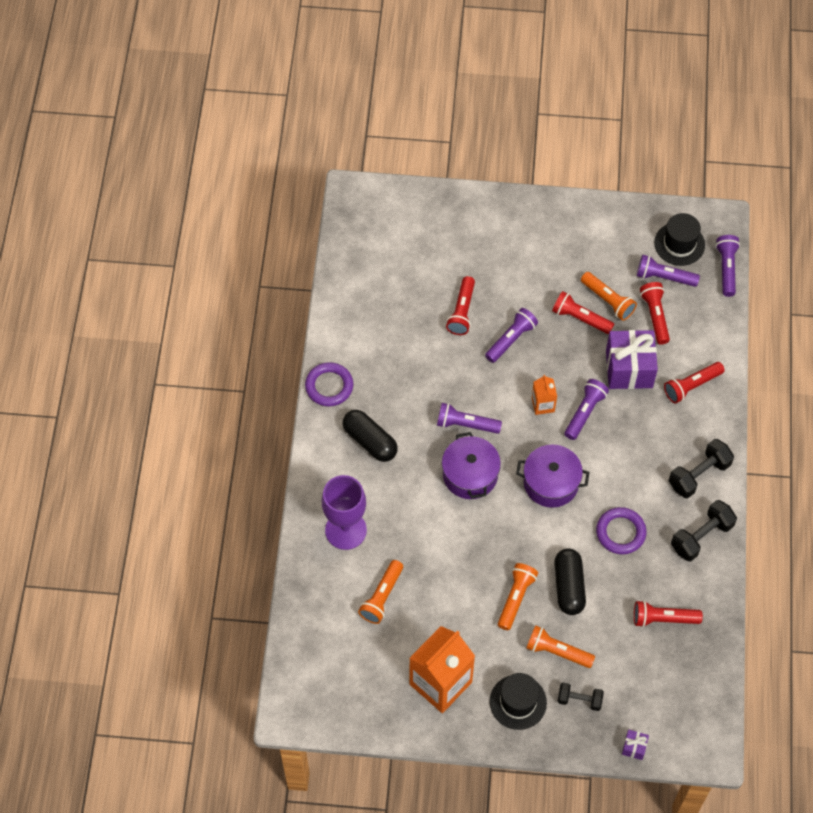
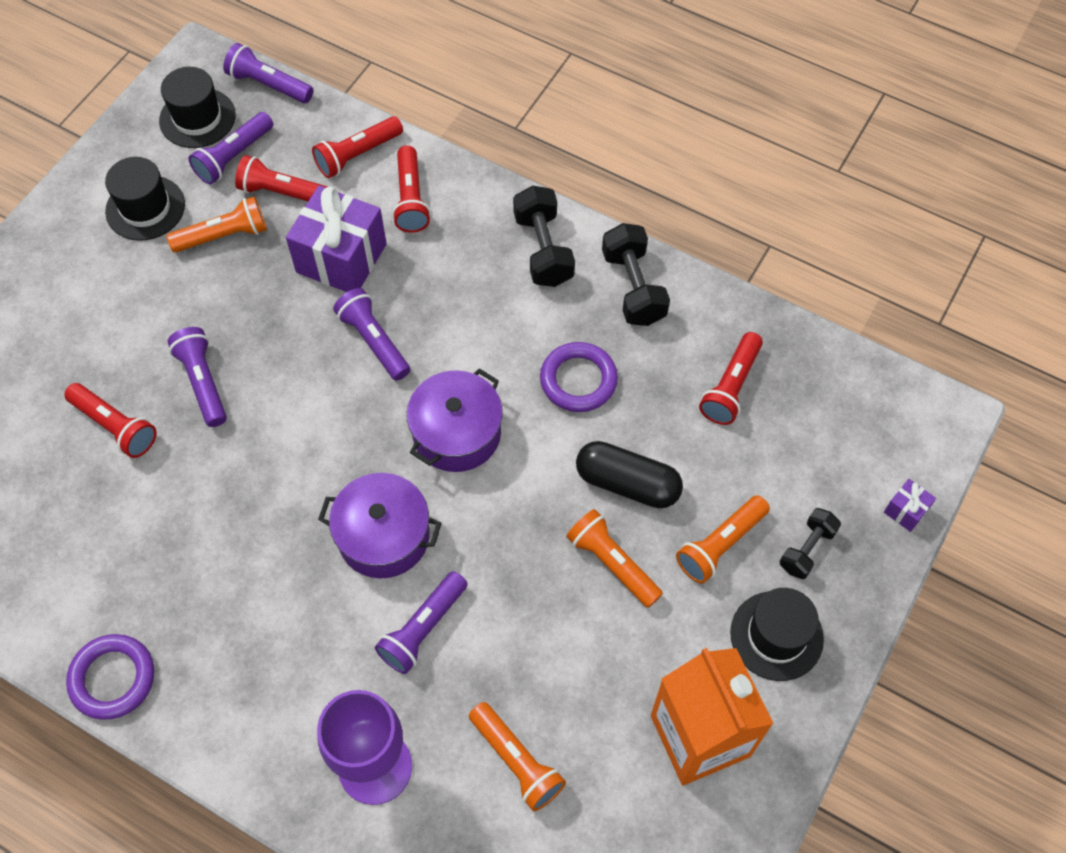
camera: 65 degrees left, 0 degrees up
black capsule [343,410,398,462] -> none
purple flashlight [437,403,502,434] -> purple flashlight moved to [375,571,467,674]
orange carton [532,375,557,415] -> none
red flashlight [552,291,614,334] -> red flashlight moved to [312,116,403,178]
none -> black hat [105,157,185,241]

